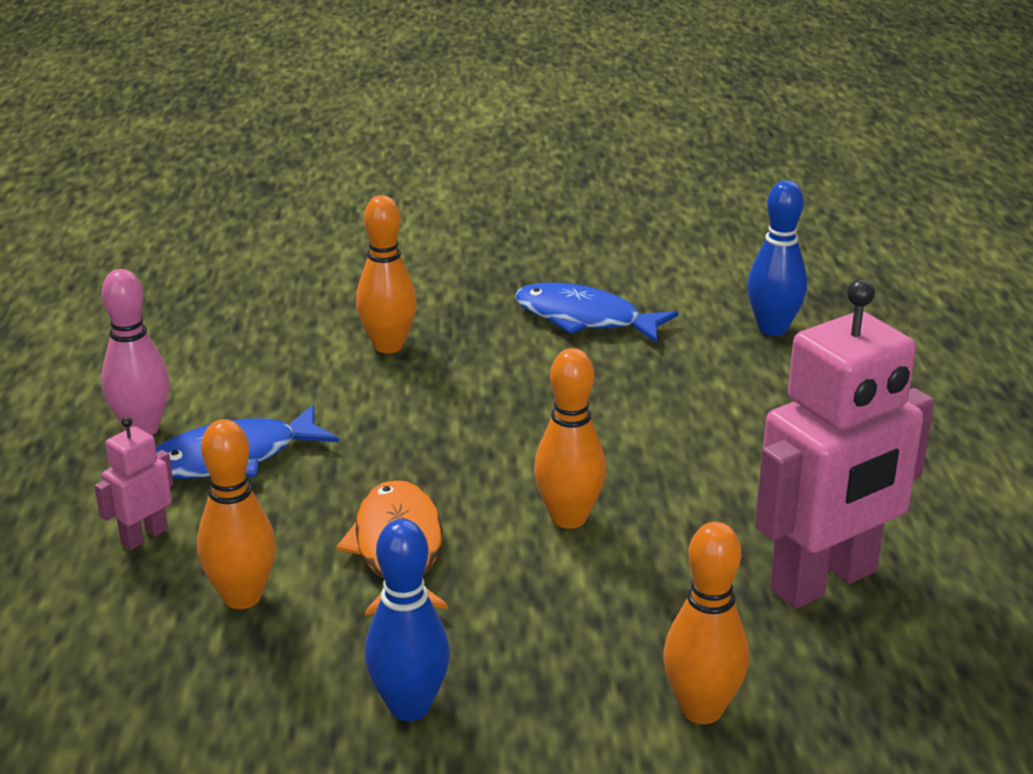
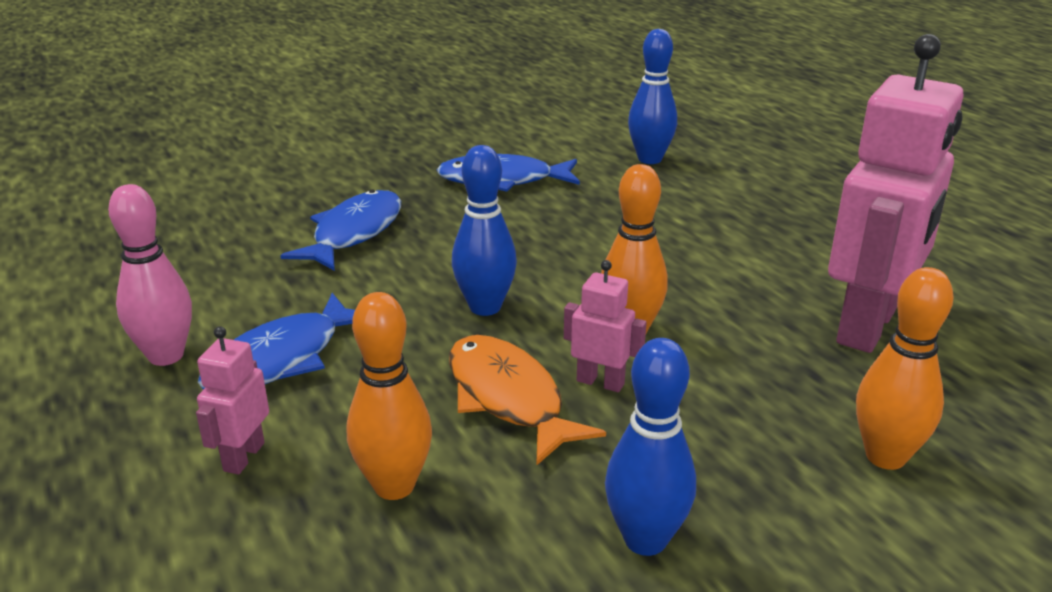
camera: 25 degrees left, 0 degrees up
orange bowling pin [356,195,417,353] -> blue fish [280,190,401,271]
none -> blue bowling pin [452,145,517,316]
none -> pink robot [564,260,647,392]

